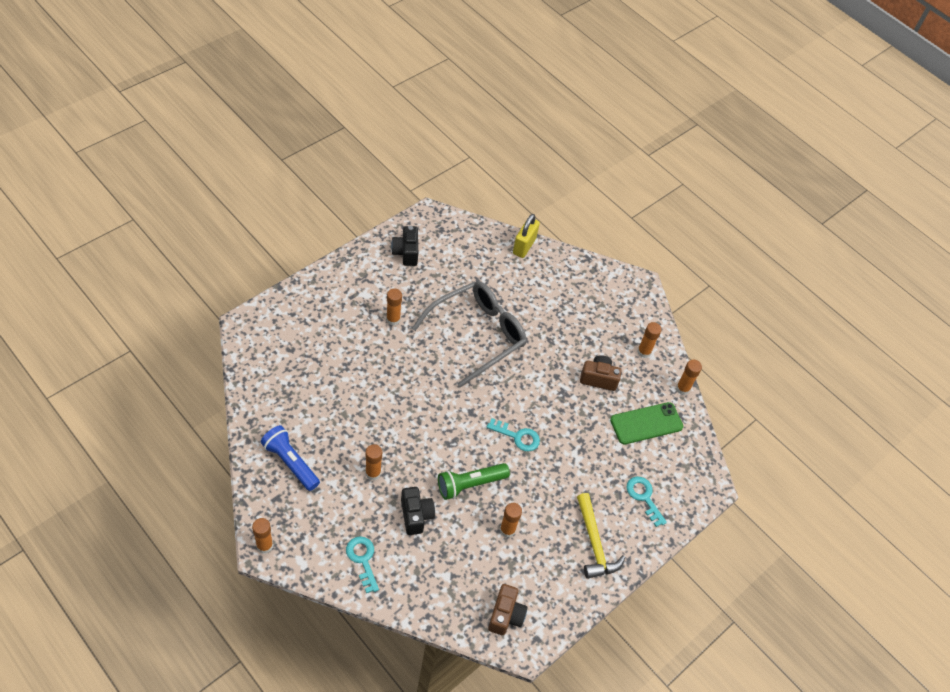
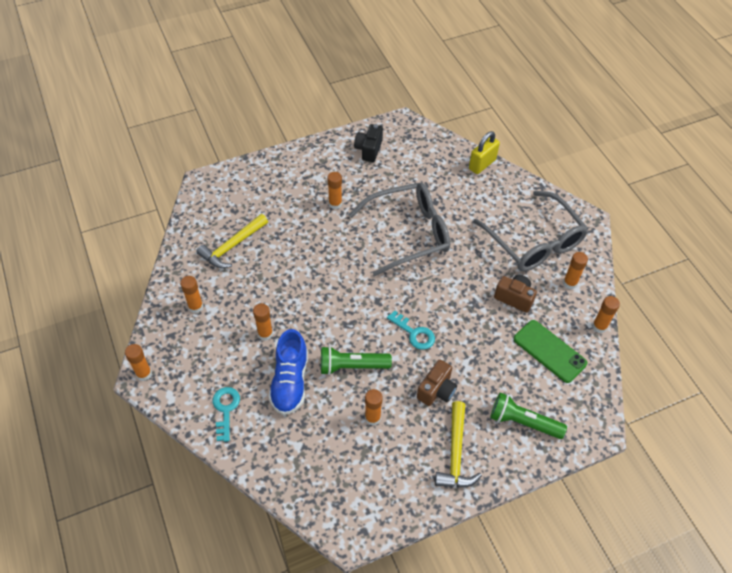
camera: 25 degrees right, 0 degrees up
blue flashlight [261,425,320,491] -> orange glue stick [180,276,203,313]
black camera [401,487,435,535] -> blue shoe [268,329,308,415]
brown camera [488,584,527,635] -> brown camera moved to [417,359,457,406]
green phone [610,402,683,444] -> green phone turned 45 degrees clockwise [514,320,587,383]
turquoise key [626,477,667,527] -> green flashlight [490,392,567,439]
none -> yellow hammer [196,214,268,268]
none -> grey glasses [473,191,588,271]

